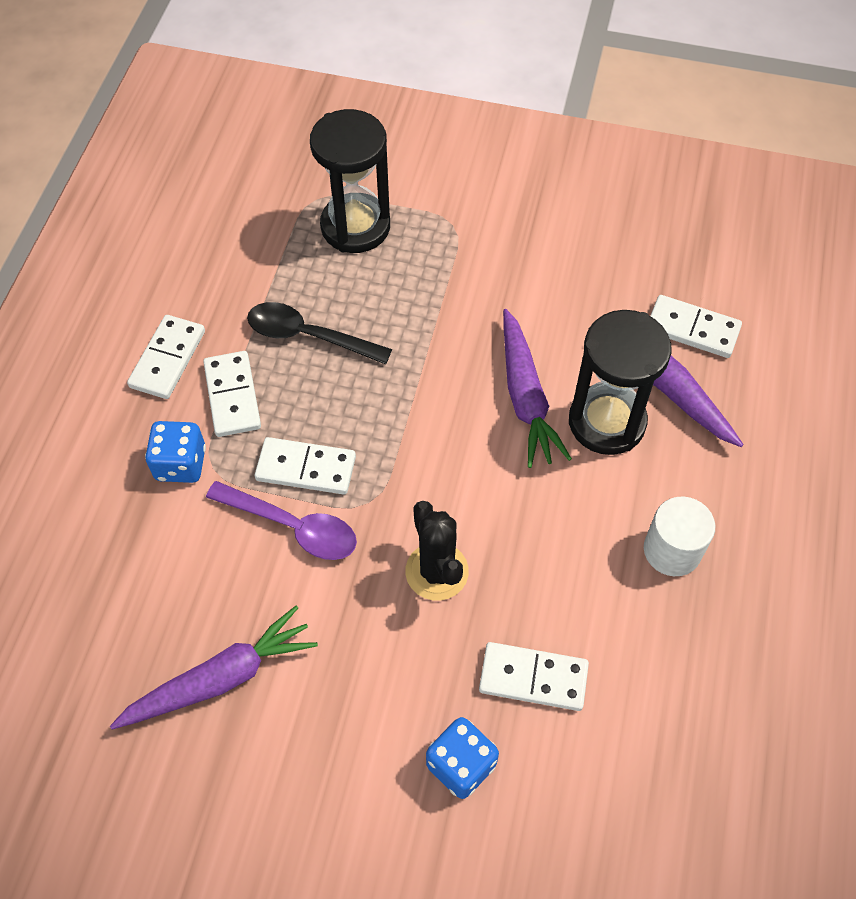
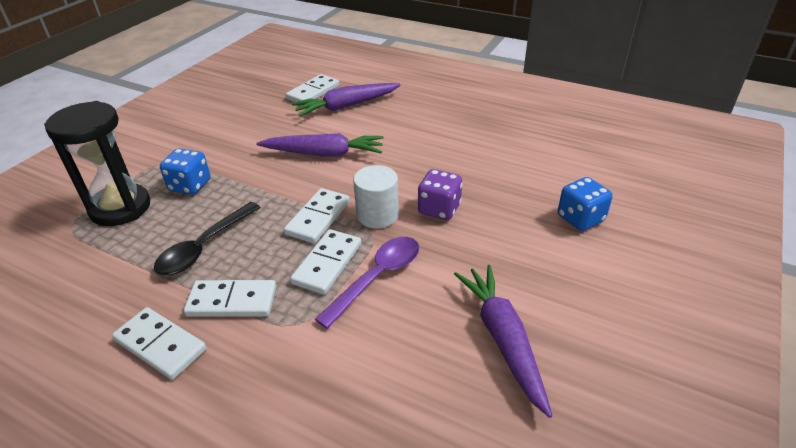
camera: 75 degrees left, 20 degrees down
blue dice [145,421,206,483] -> blue dice moved to [160,148,210,195]
black cactus [405,501,469,601] -> purple dice [418,169,463,220]
white domino [479,642,589,711] -> white domino moved to [284,188,350,243]
black hourglass [569,310,671,455] -> none
white cylinder [644,496,715,576] -> white cylinder moved to [353,165,399,229]

